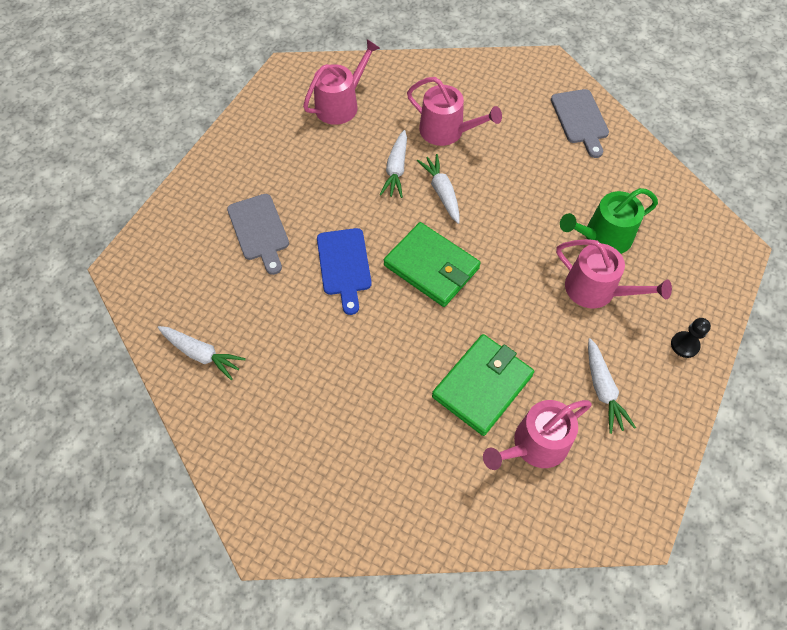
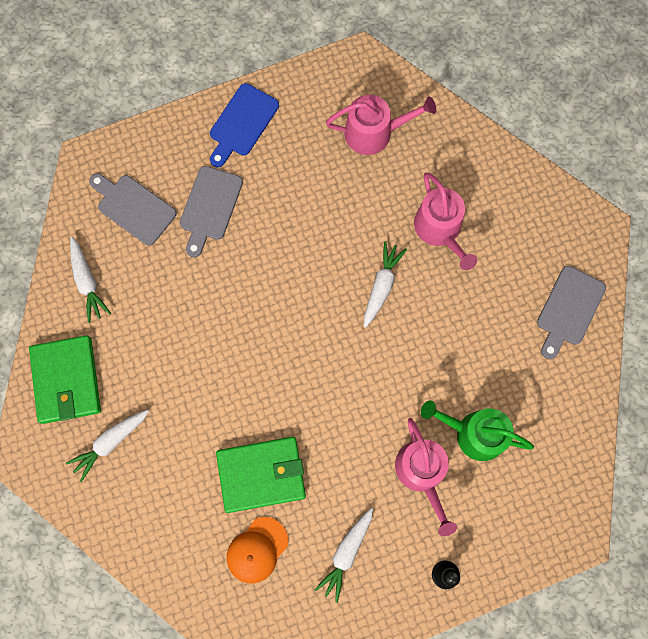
camera: 40 degrees right, 15 degrees up
blue cutting board [317,228,372,315] -> blue cutting board moved to [210,83,279,167]
white carrot [380,130,407,198] -> white carrot moved to [66,410,149,482]
green wallet [384,222,481,307] -> green wallet moved to [29,335,101,424]
pink watering can [483,400,592,470] -> orange cap [227,517,288,583]
none -> grey cutting board [89,173,176,246]

